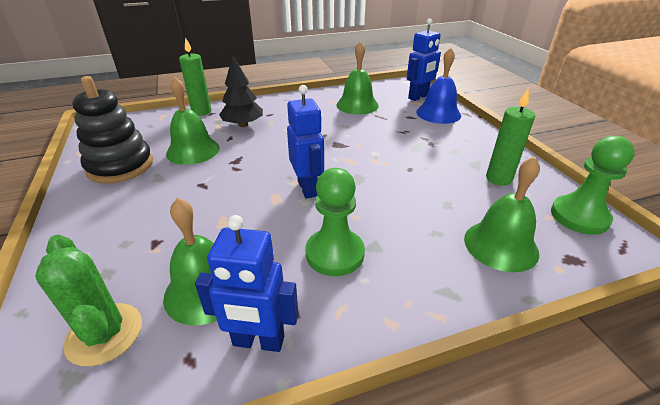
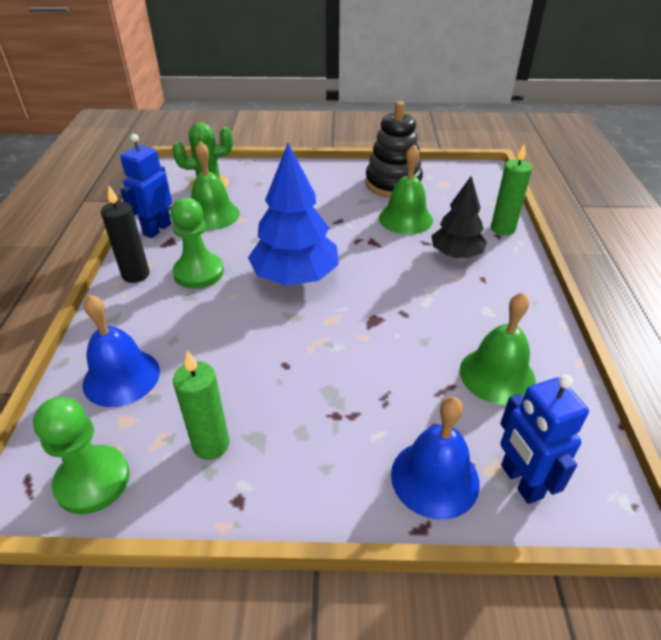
camera: 110 degrees right, 5 degrees up
blue robot [287,85,324,199] -> blue tree [248,143,339,285]
green bell [464,156,540,272] -> blue bell [82,294,160,407]
none -> black candle [101,186,150,283]

